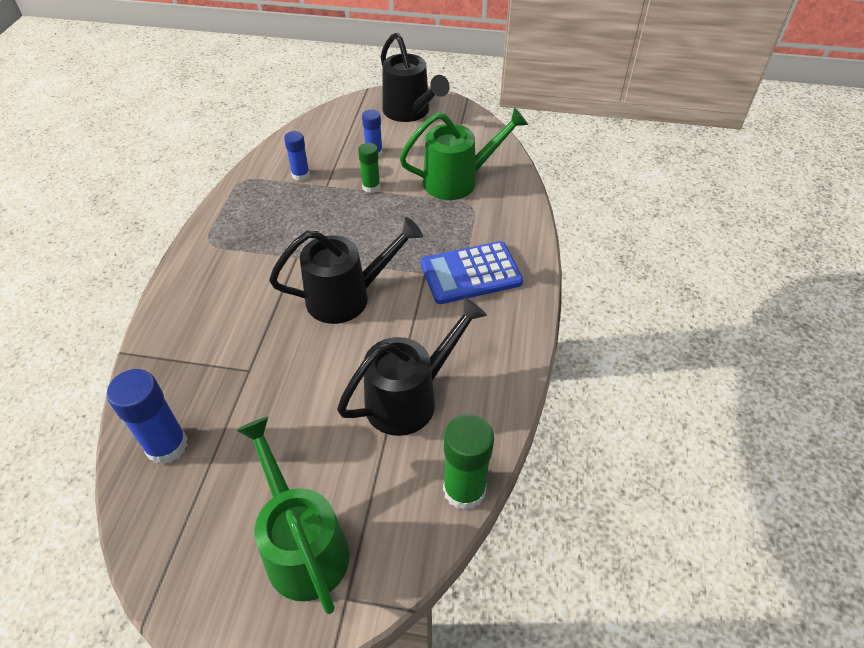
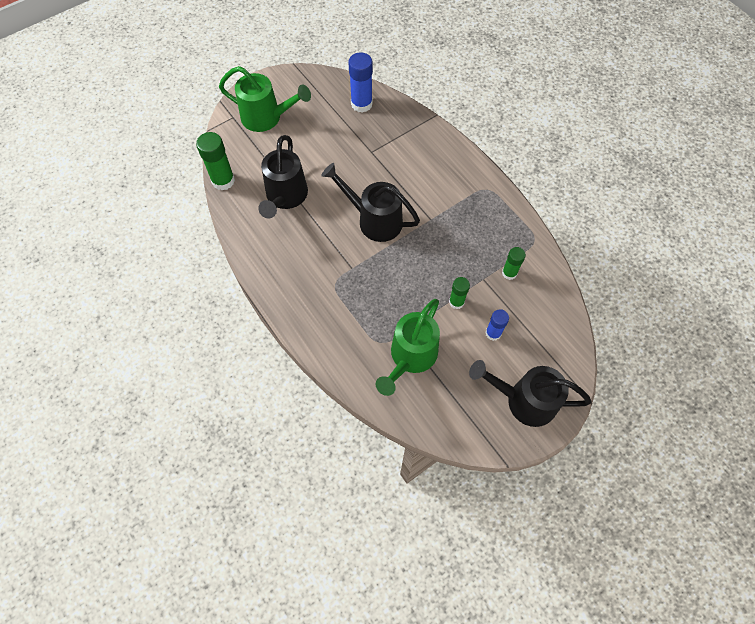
camera: 135 degrees right, 15 degrees up
black watering can [269,217,423,324] -> black watering can turned 90 degrees clockwise [321,163,420,242]
blue glue stick [284,131,310,181] -> green glue stick [502,247,526,280]
blue calculator [421,241,523,304] -> none

